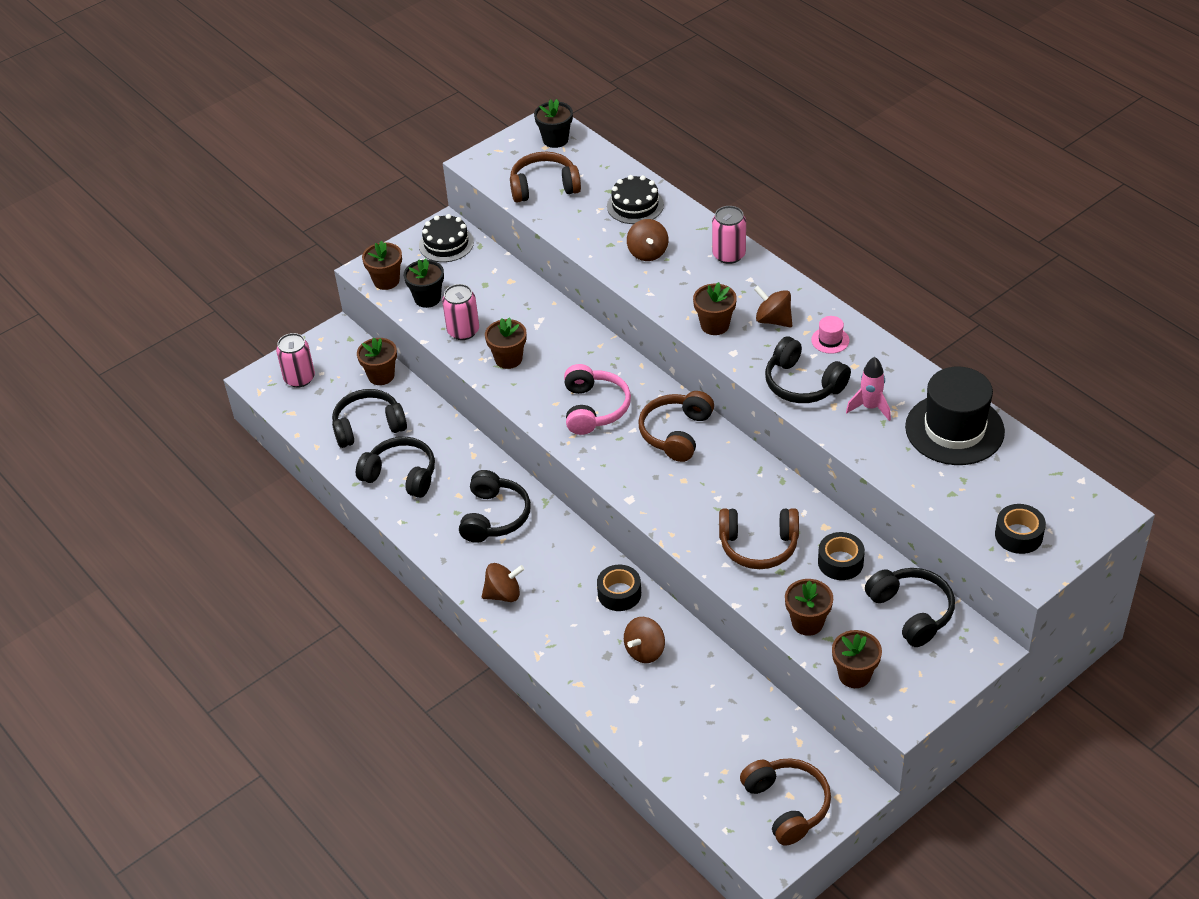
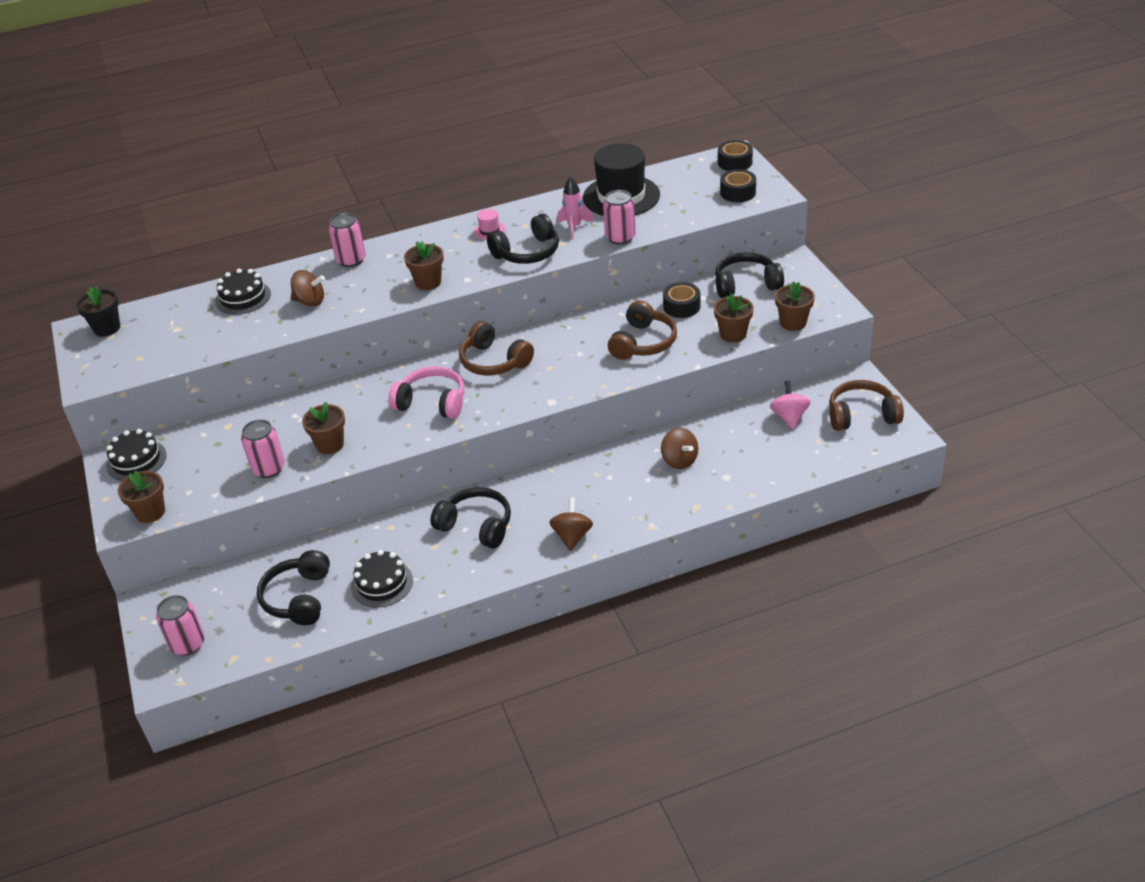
camera: 70 degrees left, 5 degrees down
black headphones [356,437,435,498] -> black cake [351,550,413,608]
brown flower pot [357,338,397,385] -> none
black flower pot [404,259,444,308] -> none
brown headphones [510,152,581,203] -> none
black tape [597,565,641,611] -> black tape moved to [718,140,753,171]
brown spinning top [754,286,792,328] -> none
none -> pink can [603,190,635,245]
none -> pink spinning top [770,381,810,429]

